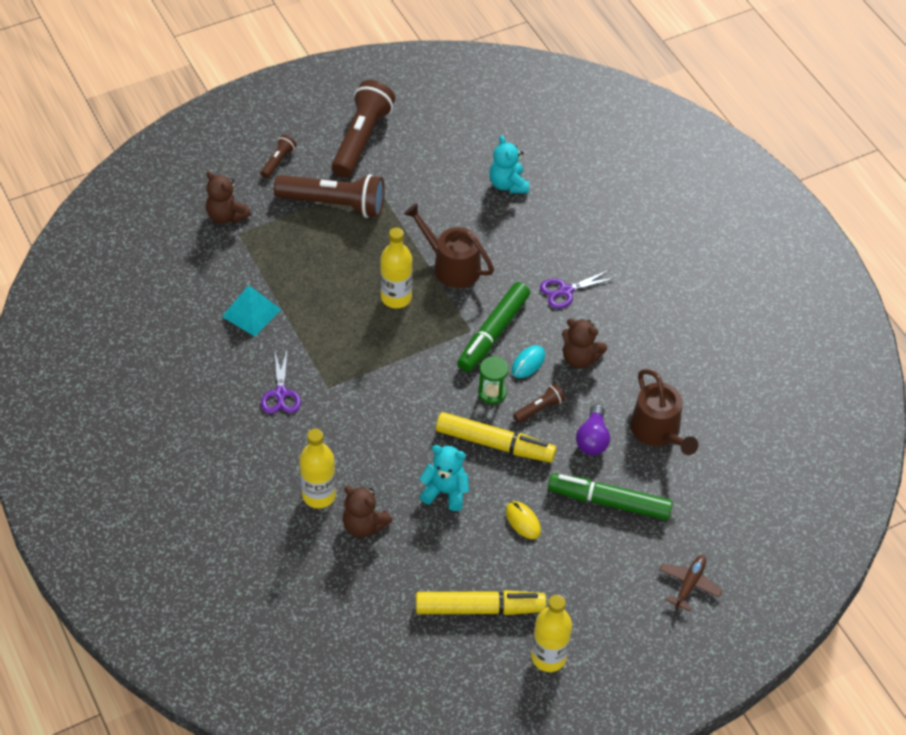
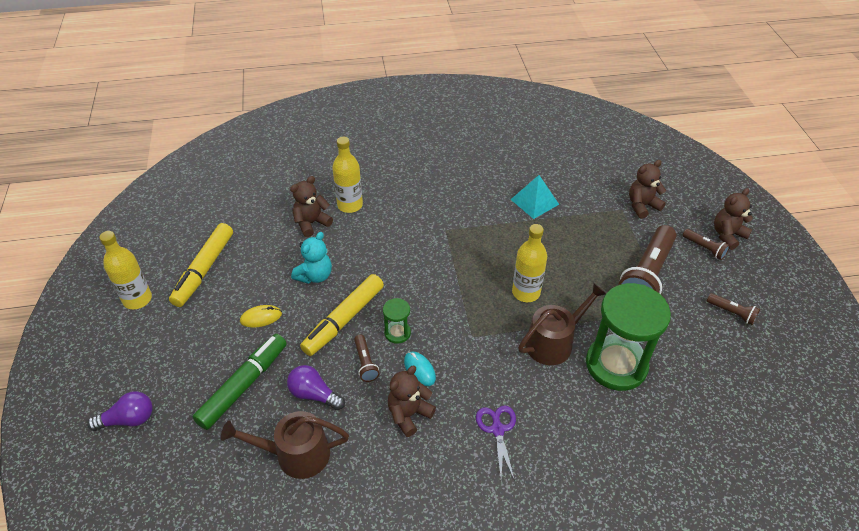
camera: 110 degrees right, 5 degrees down
purple scissors [261,351,301,414] -> none
brown flashlight [332,80,395,178] -> brown flashlight [707,293,760,325], size x0.46
green marker [457,282,530,372] -> none
turquoise teddy bear [489,135,529,193] -> none
brown plane [660,555,723,611] -> purple light bulb [87,391,153,431]
none -> green hourglass [586,283,671,391]
none -> brown teddy bear [714,188,753,250]

